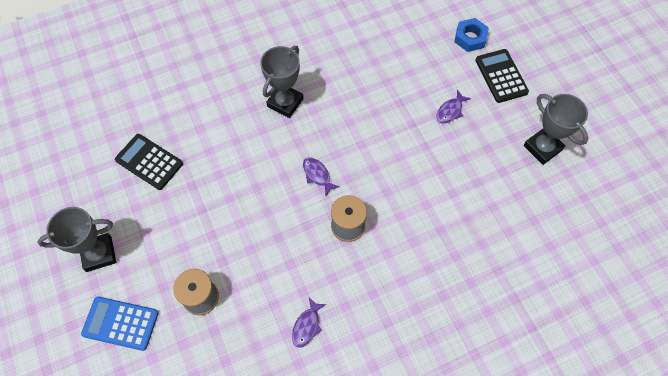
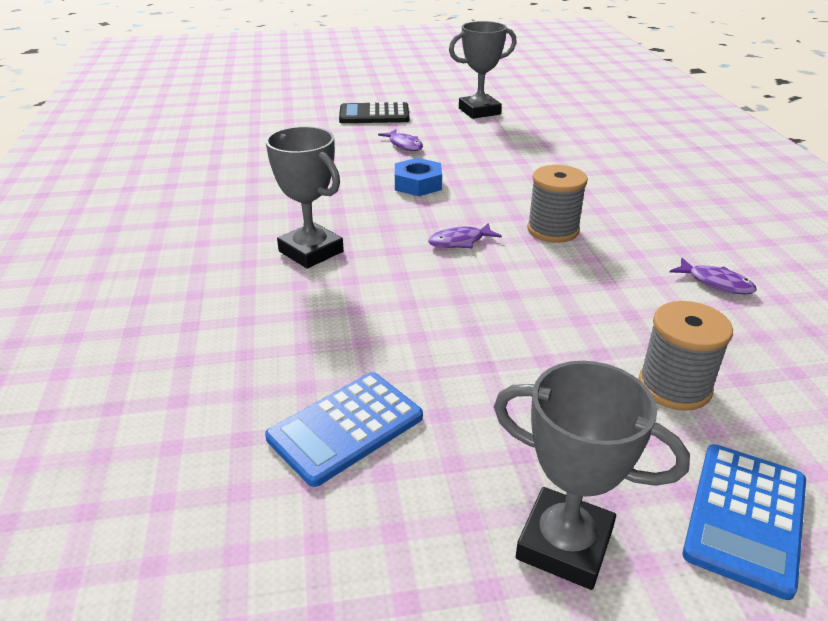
camera: 75 degrees left, 30 degrees down
grey trophy [37,207,116,272] -> grey trophy turned 60 degrees counterclockwise [494,361,690,590]
black calculator [115,134,183,190] -> blue calculator [265,372,423,487]
blue nut [454,18,489,52] -> blue nut moved to [395,158,442,196]

